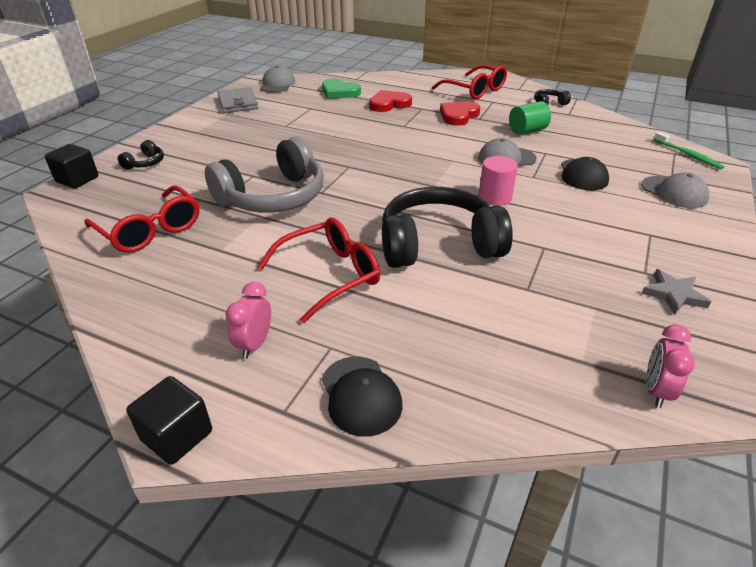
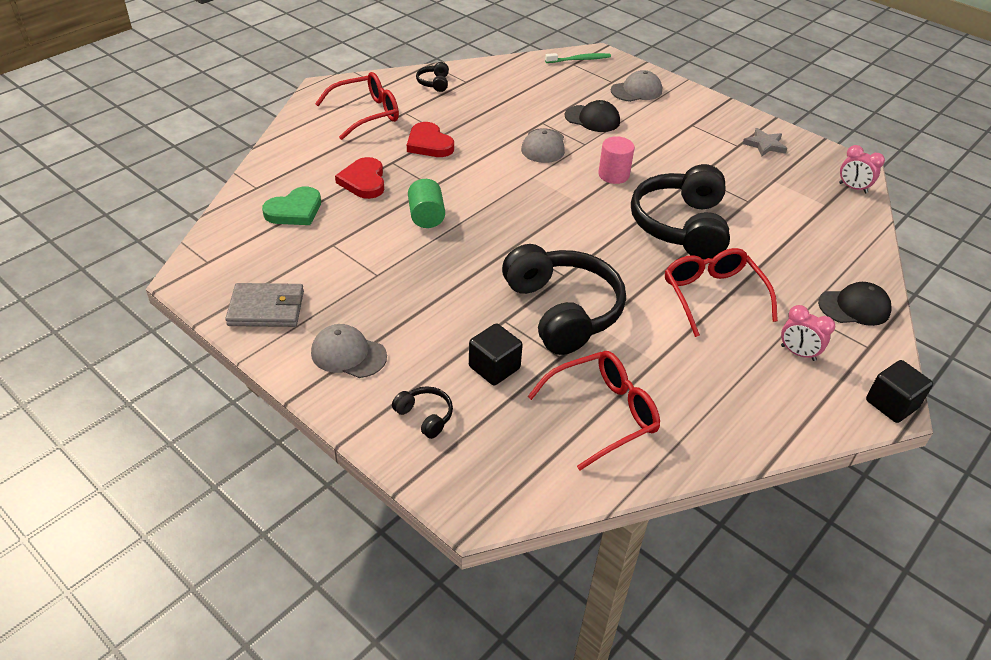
camera: 75 degrees left, 5 degrees up
black cube [45,144,99,189] -> black cube moved to [469,323,523,385]
grey headphones [205,137,324,213] -> black headphones [502,244,626,355]
grey cap [260,65,295,92] -> grey cap moved to [311,324,387,378]
green cylinder [509,101,551,135] -> green cylinder moved to [408,179,445,228]

